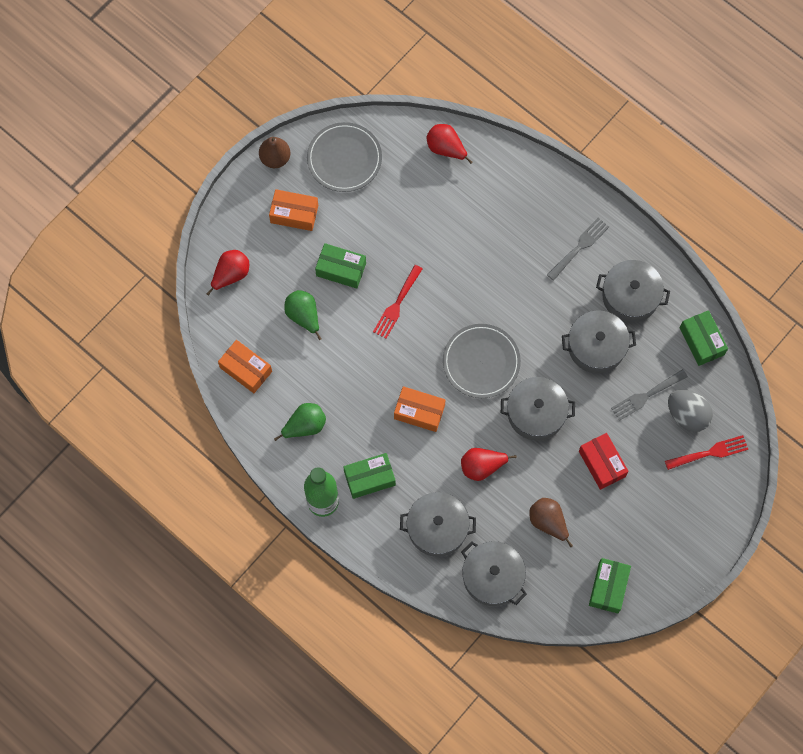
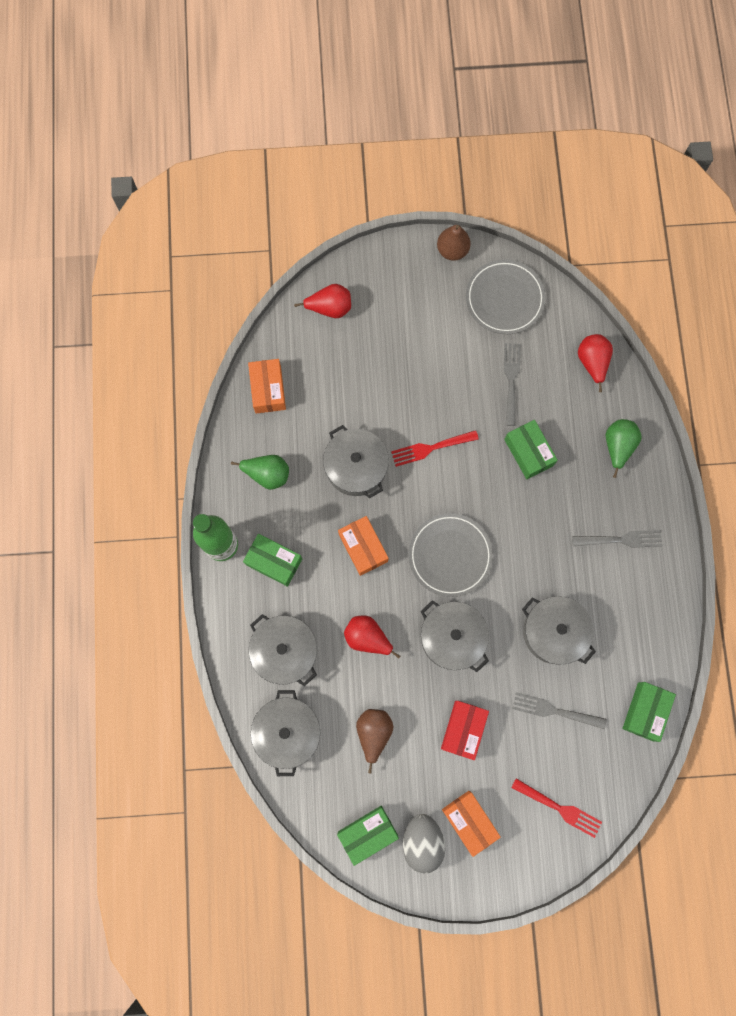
camera: 45 degrees right, 5 degrees up
orange box [269,189,318,231] -> orange box moved to [442,791,501,857]
green pear [284,290,321,340] -> green pear moved to [606,419,642,478]
green box [315,243,366,289] -> green box moved to [504,420,558,479]
grey pot [596,260,670,323] -> grey pot moved to [323,425,389,499]
grey egg [668,390,713,432] -> grey egg moved to [403,814,445,874]
none -> grey fork [504,343,520,426]

